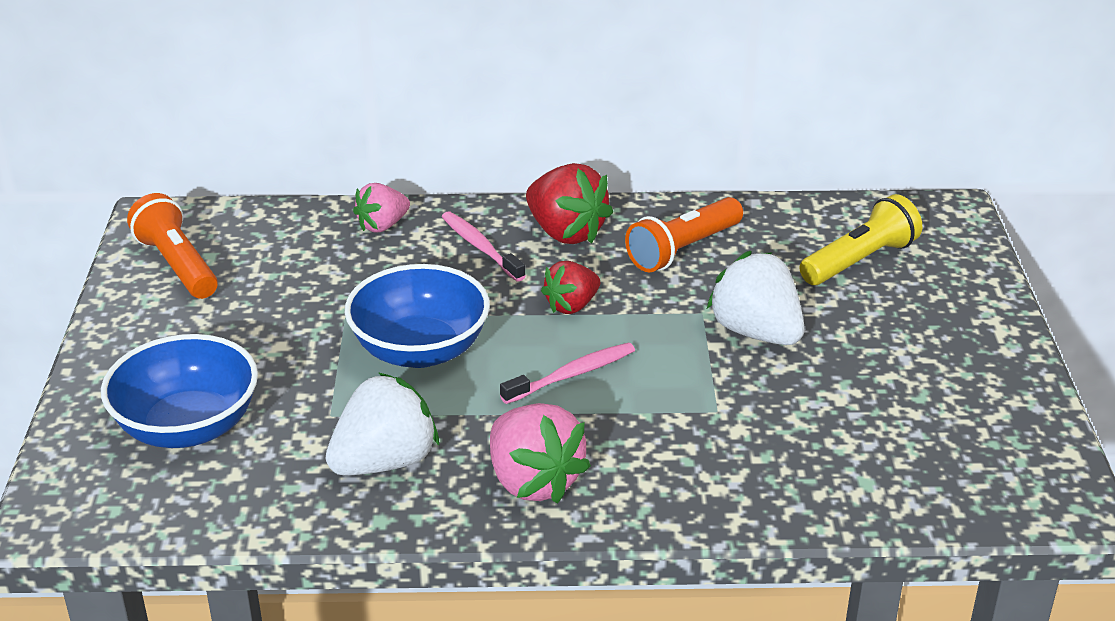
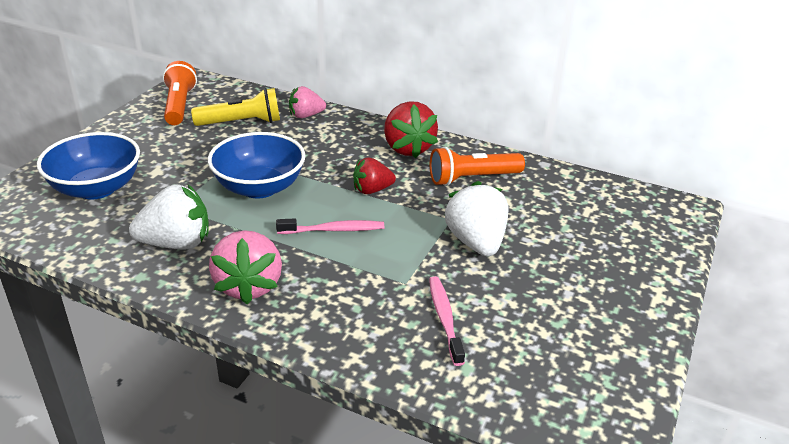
camera: 25 degrees right, 0 degrees up
pink toothbrush [442,212,526,282] -> pink toothbrush moved to [429,276,465,366]
yellow flashlight [800,194,922,285] -> yellow flashlight moved to [191,88,280,126]

